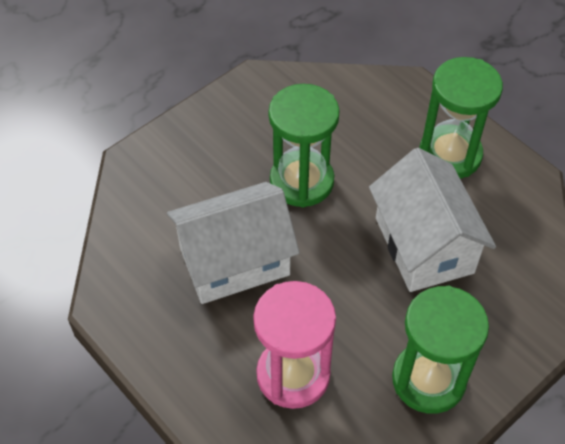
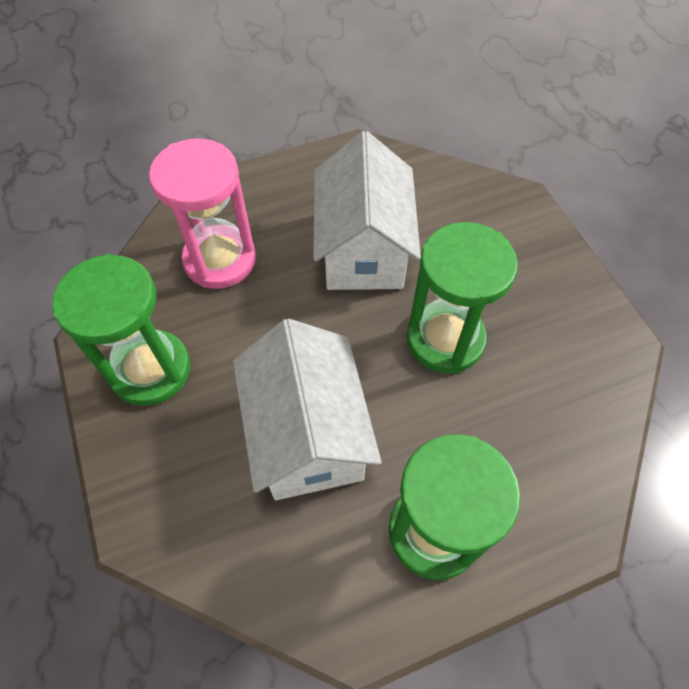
camera: 110 degrees right, 5 degrees up
white house [369,148,496,292] -> white house turned 75 degrees clockwise [233,319,382,500]

